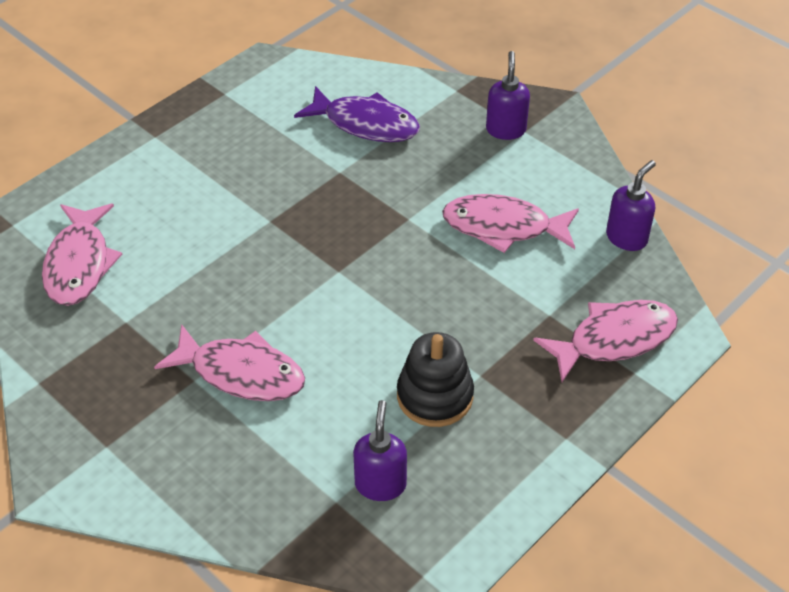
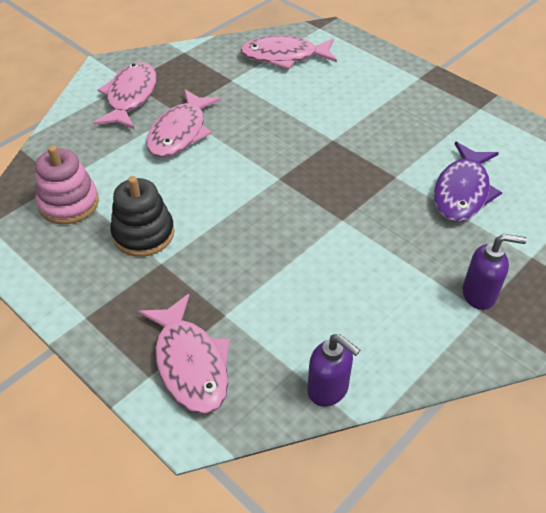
camera: 90 degrees right, 0 degrees up
purple soap dispenser [353,400,407,501] -> pink stacking toy [35,145,99,224]
pink fish [442,194,579,253] -> pink fish moved to [93,62,157,129]

